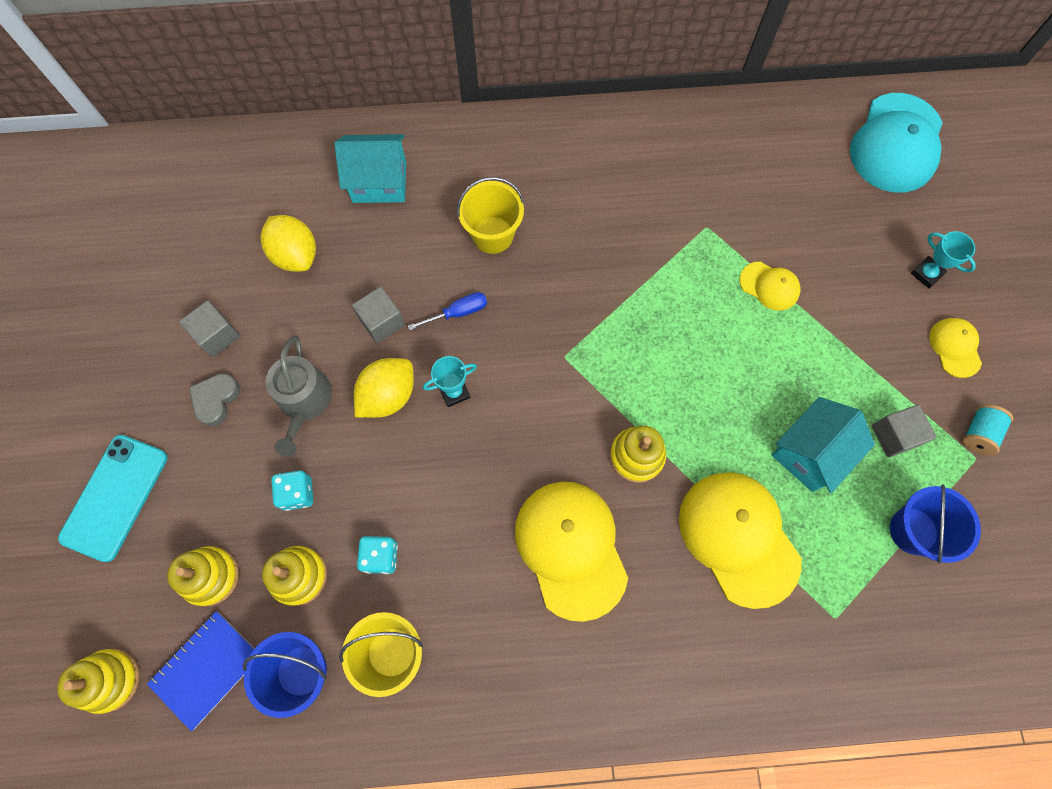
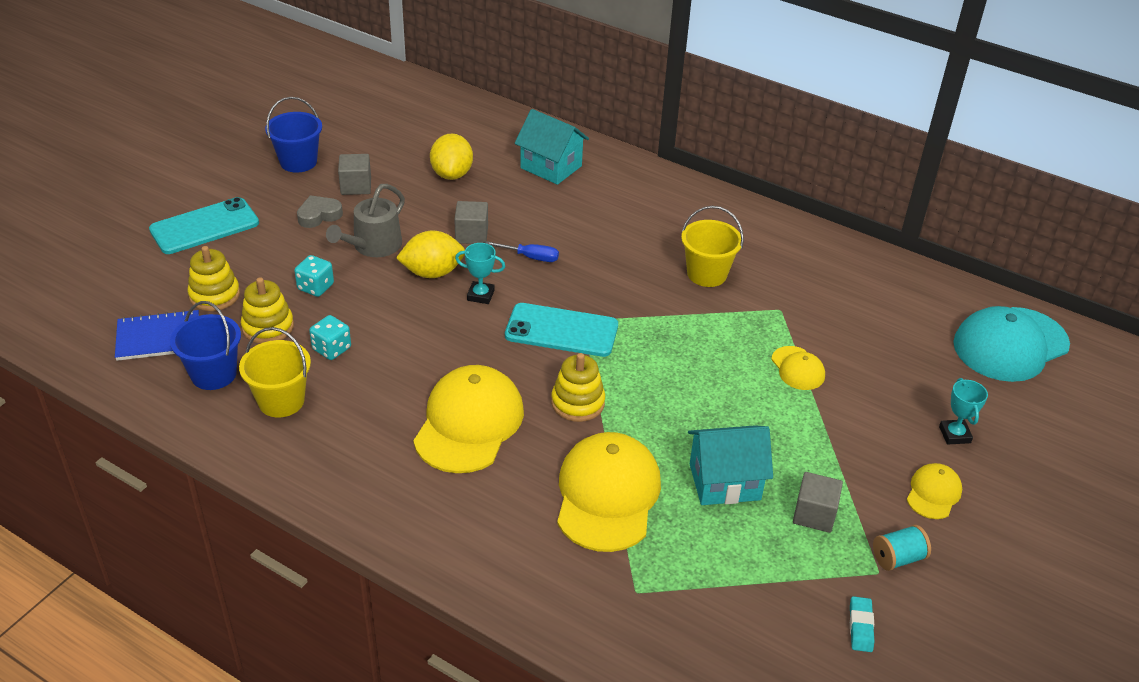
camera: 35 degrees right, 30 degrees down
yellow stacking toy [57,649,140,714] -> none
yellow bucket [457,177,524,254] -> yellow bucket moved to [681,206,744,287]
blue bucket [890,484,981,563] -> blue bucket moved to [265,97,322,173]
none -> turquoise phone [505,303,618,357]
none -> turquoise eraser [850,596,874,652]

